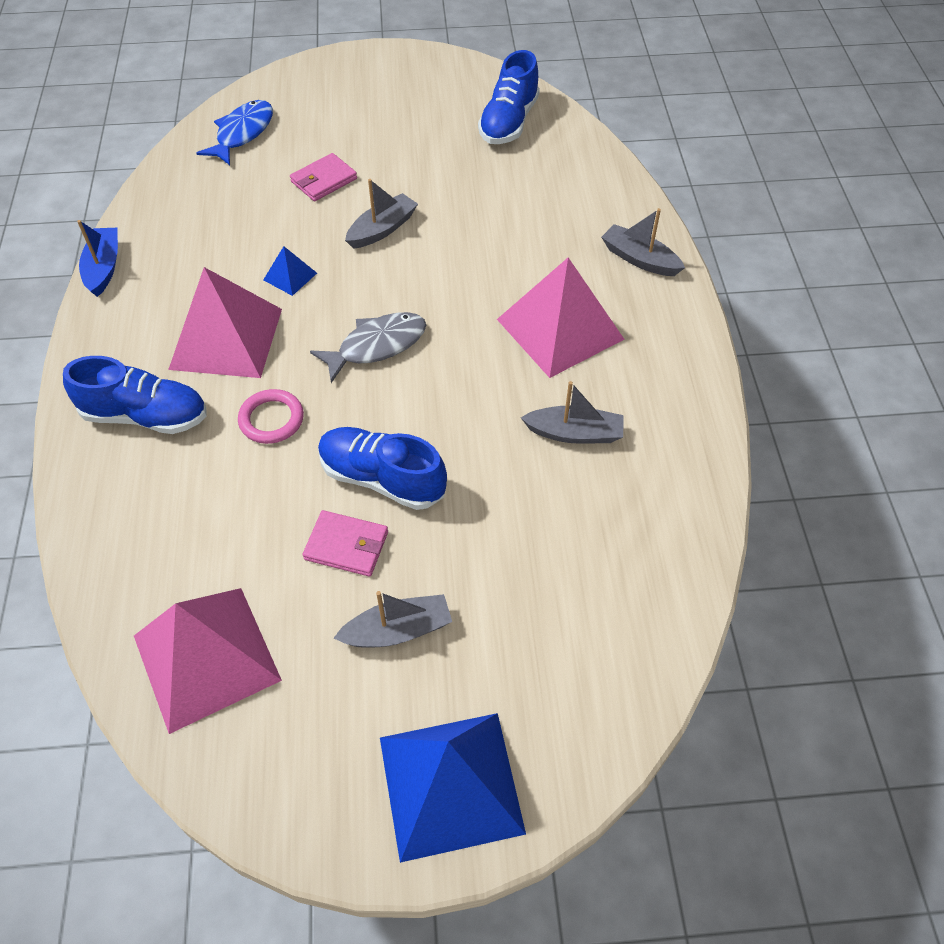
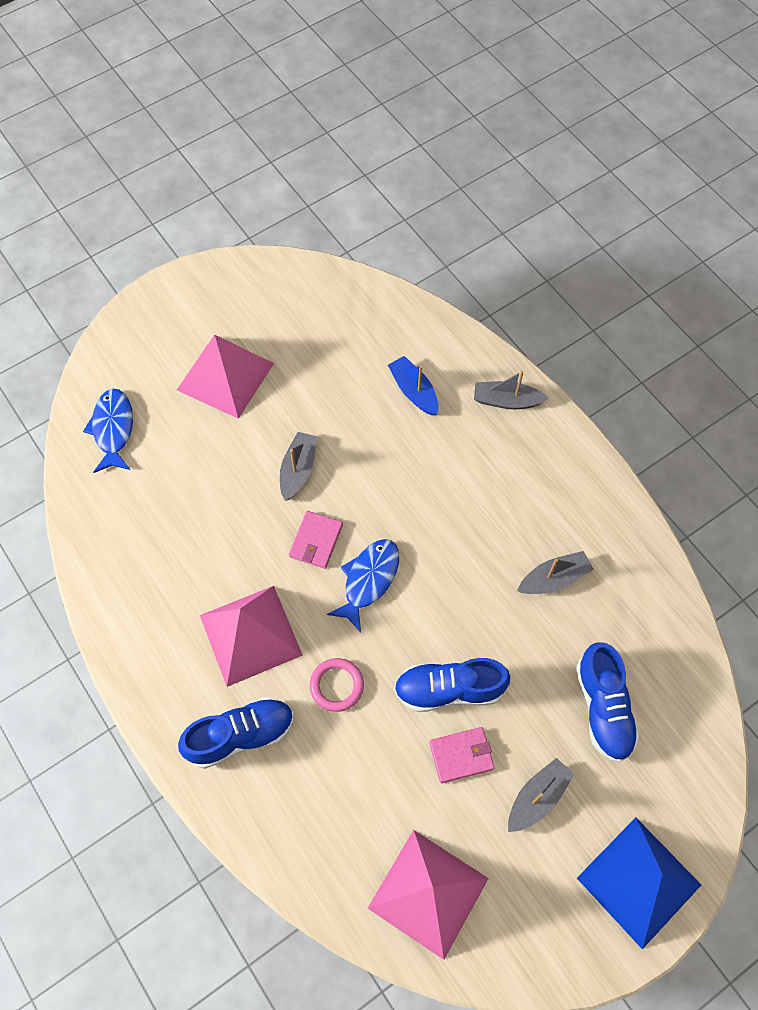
camera: 30 degrees left, 10 degrees up
blue boat [77,220,118,297] -> blue boat moved to [388,356,438,416]
blue pyramid [263,246,317,296] -> none
pink wallet [290,153,357,201] -> pink wallet moved to [289,511,343,569]
grey fish [310,312,426,383] -> blue fish [327,539,399,632]
blue shoe [478,50,540,144] -> blue shoe moved to [576,642,640,762]
pink pyramid [497,258,625,378] -> pink pyramid moved to [177,334,274,419]

